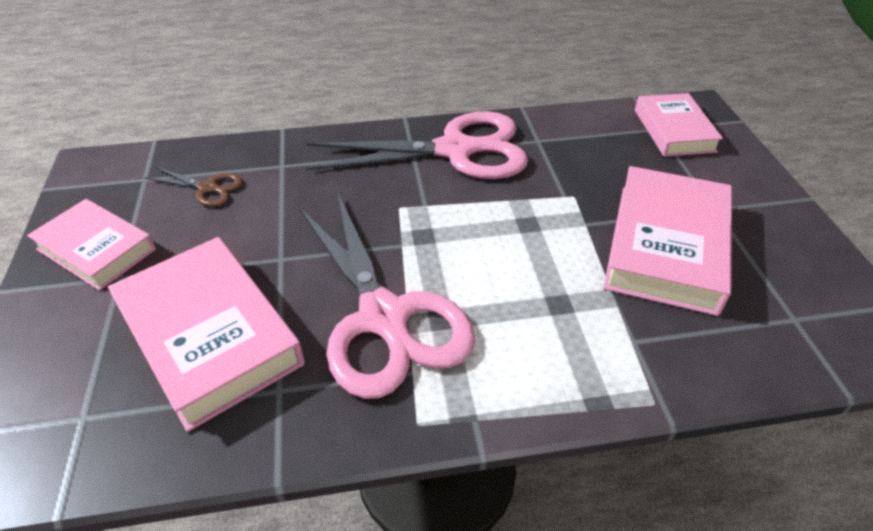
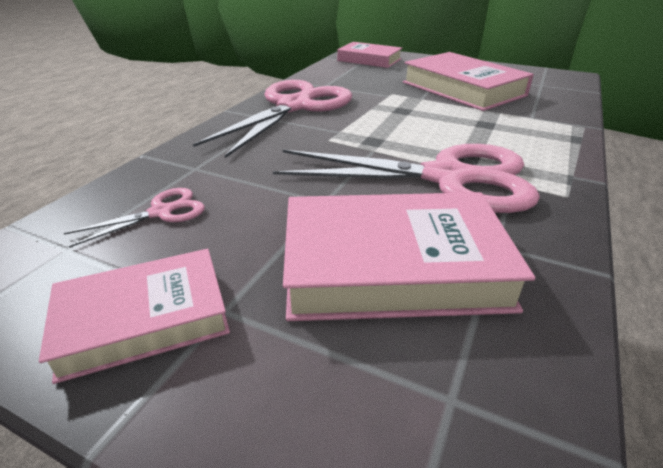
camera: 55 degrees left, 10 degrees down
brown scissors [145,167,243,207] -> pink scissors [64,188,205,248]

